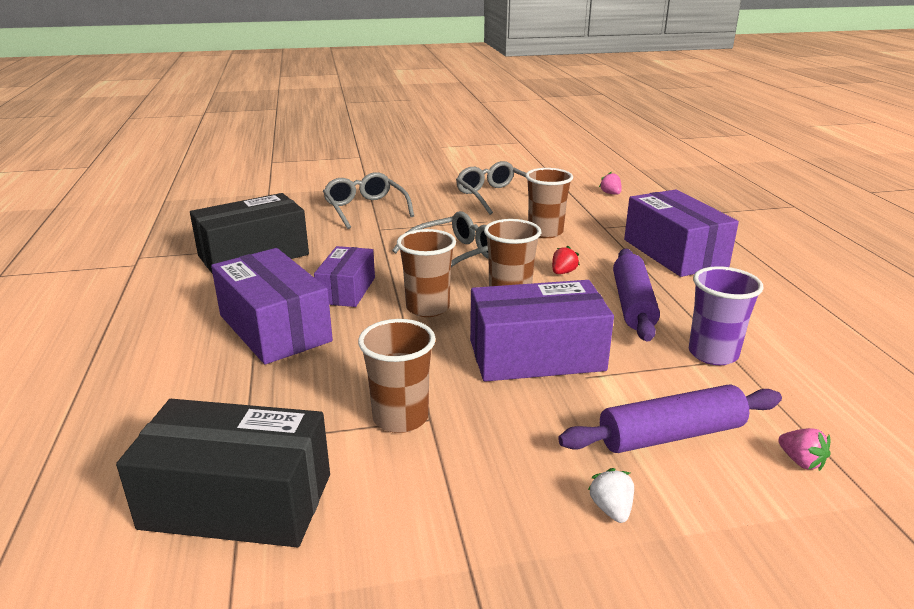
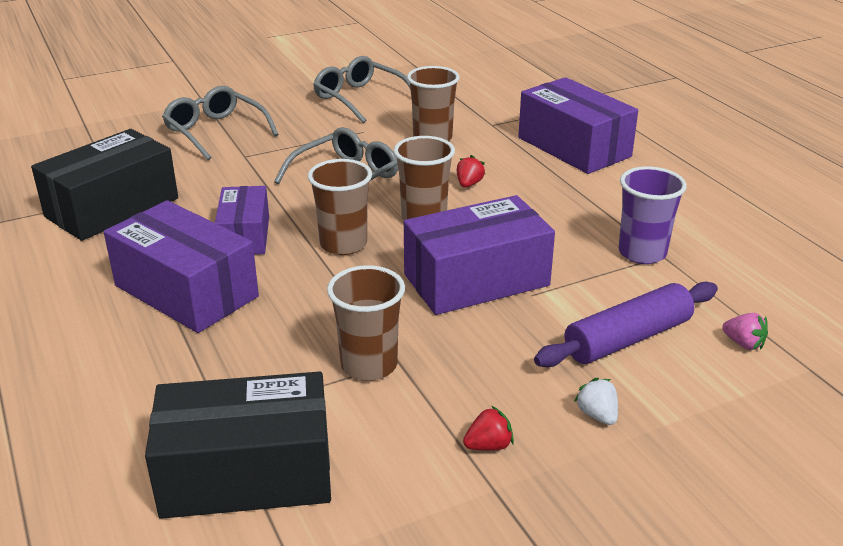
camera: 15 degrees left, 5 degrees up
pink strawberry [599,172,622,194] -> none
purple rolling pin [613,249,660,342] -> none
none -> red strawberry [463,406,514,451]

